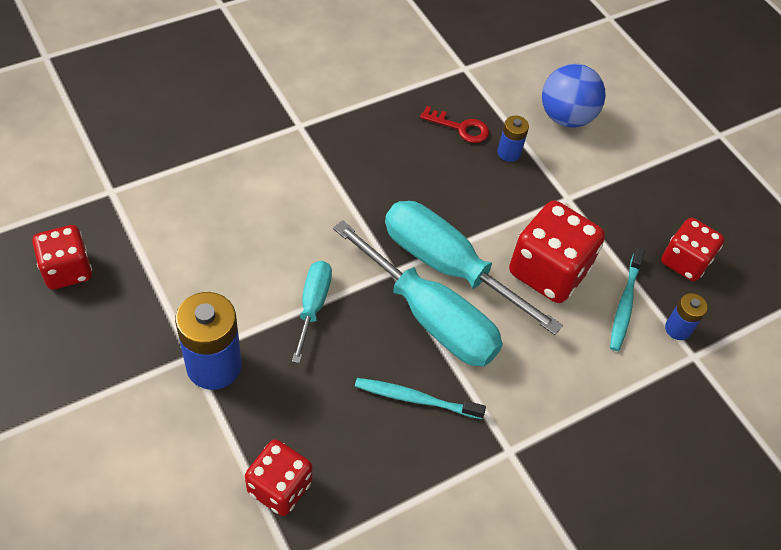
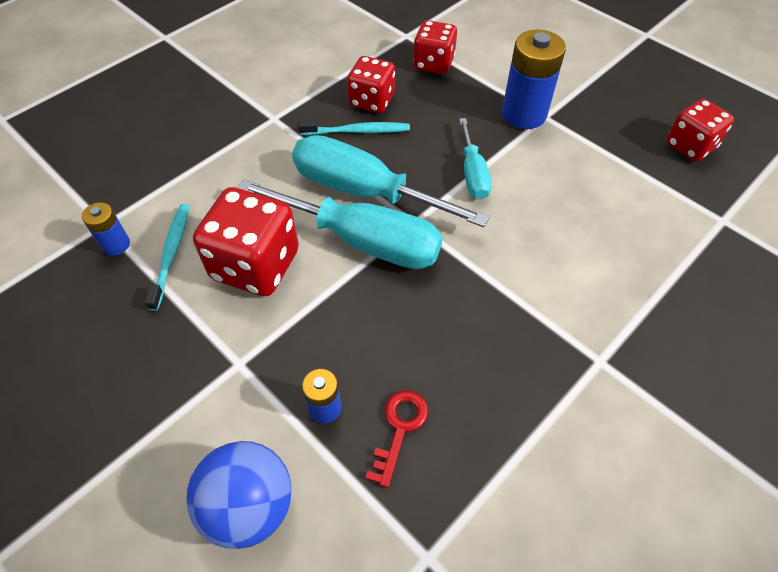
camera: 170 degrees right, 0 degrees up
red key [420,106,489,143] -> red key turned 105 degrees clockwise [366,390,428,488]
red dice [661,218,724,281] -> red dice moved to [347,56,395,113]

